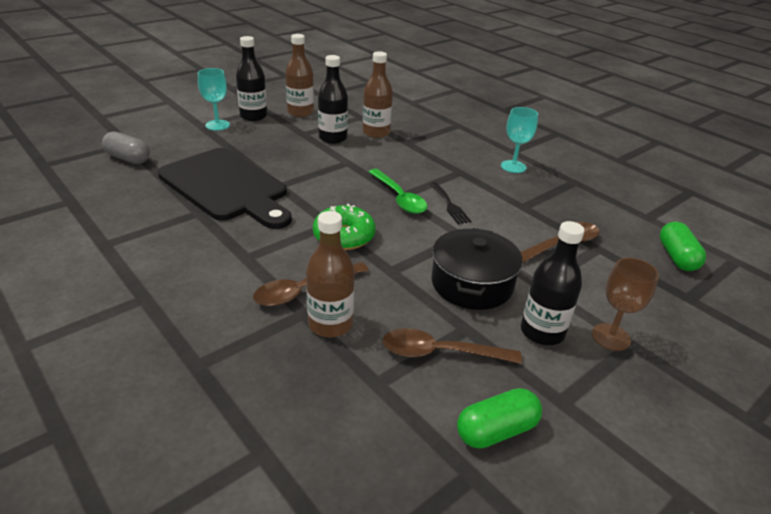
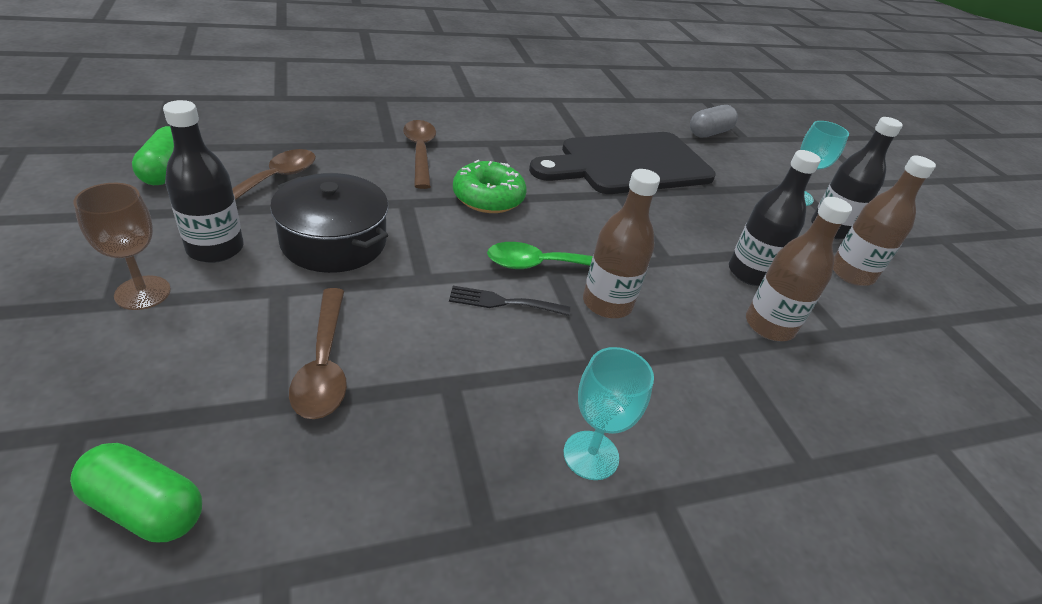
camera: 110 degrees right, 5 degrees up
brown bottle [306,211,355,337] -> brown bottle moved to [583,169,660,318]

